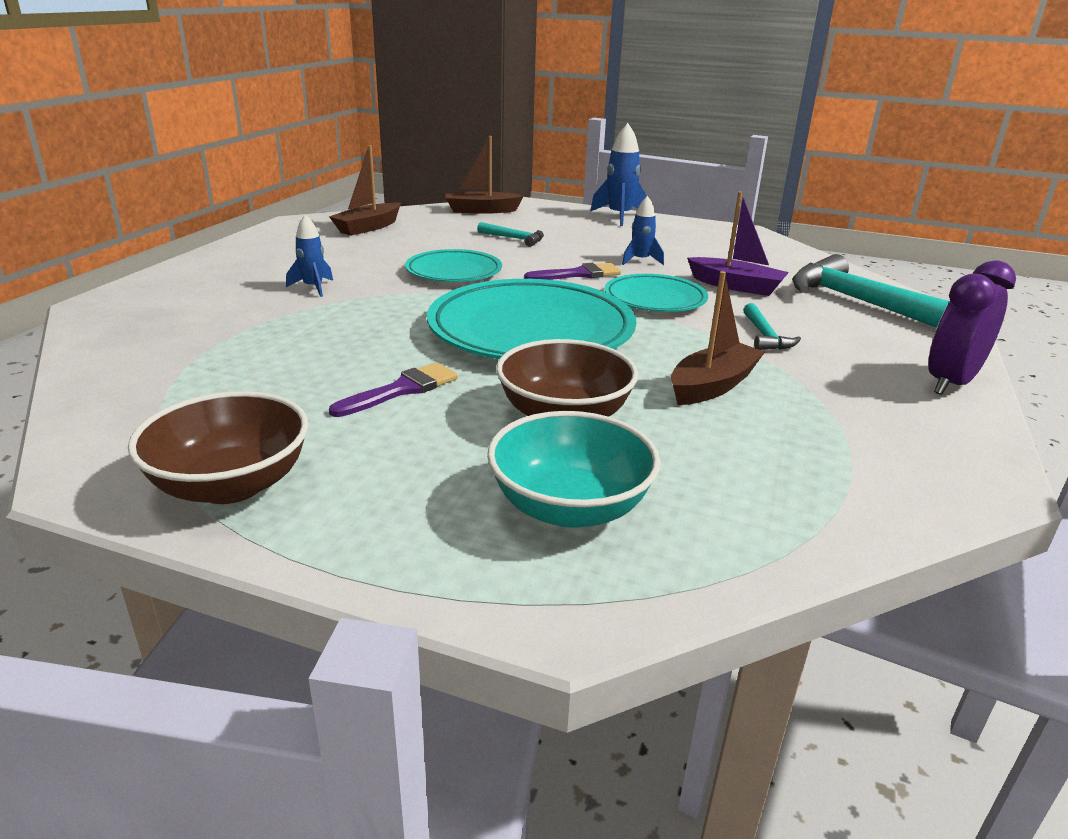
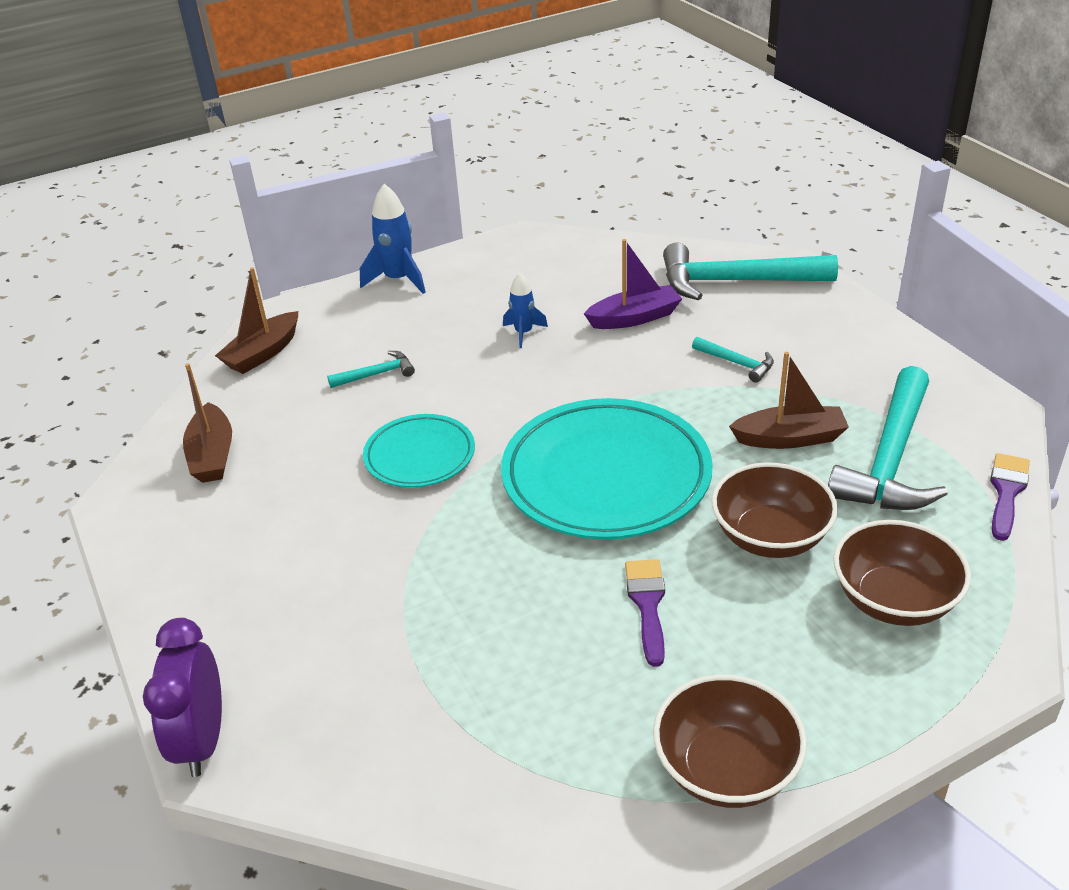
camera: 45 degrees left, 10 degrees up
blue rocket [286,215,333,297] -> none
turquoise bowl [487,411,660,528] -> brown bowl [833,520,971,626]
purple brush [524,263,621,280] -> purple brush moved to [990,453,1030,541]
turquoise plate [604,274,708,312] -> none
brown boat [671,271,765,405] -> brown boat turned 90 degrees clockwise [729,352,849,449]
purple clock [928,260,1016,395] -> purple clock moved to [143,618,222,777]
none -> turquoise hammer [828,366,948,510]

